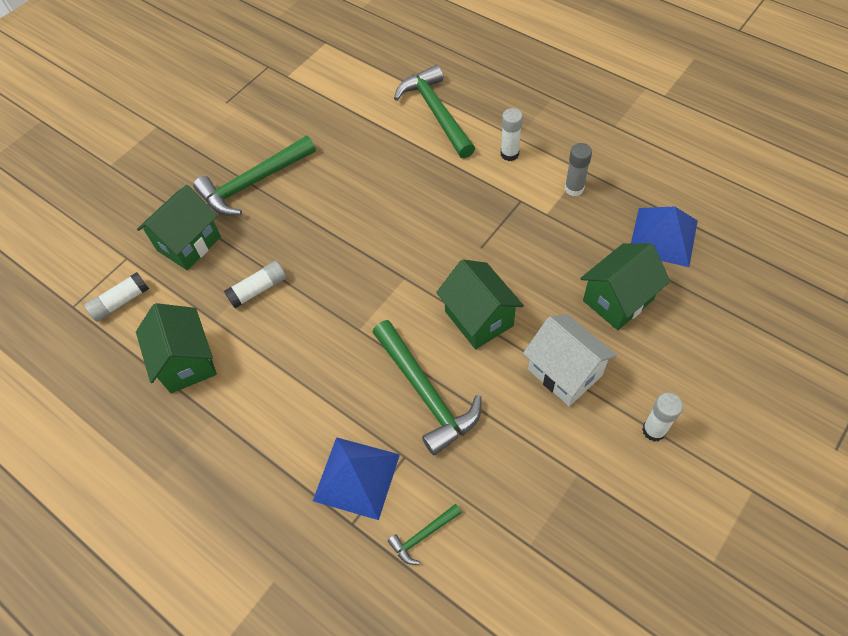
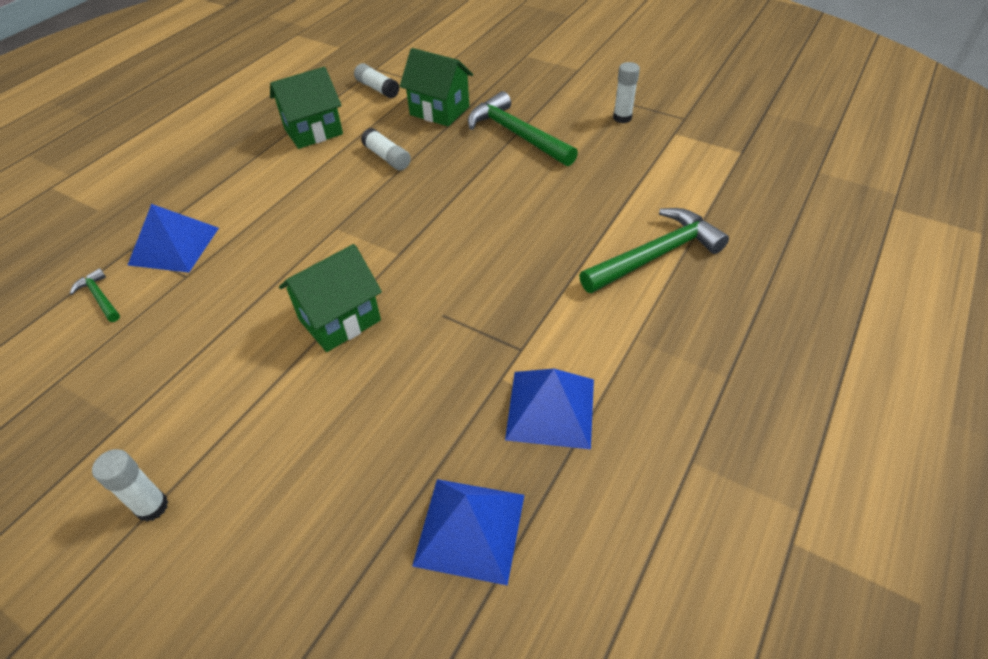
camera: 80 degrees right, 10 degrees down
green hammer [373,320,482,456] -> none
white glue stick [501,108,523,161] -> white glue stick moved to [613,62,640,123]
white house [523,314,617,406] -> none
grey glue stick [565,143,592,196] -> blue pyramid [505,369,594,449]
green house [580,243,670,330] -> none

